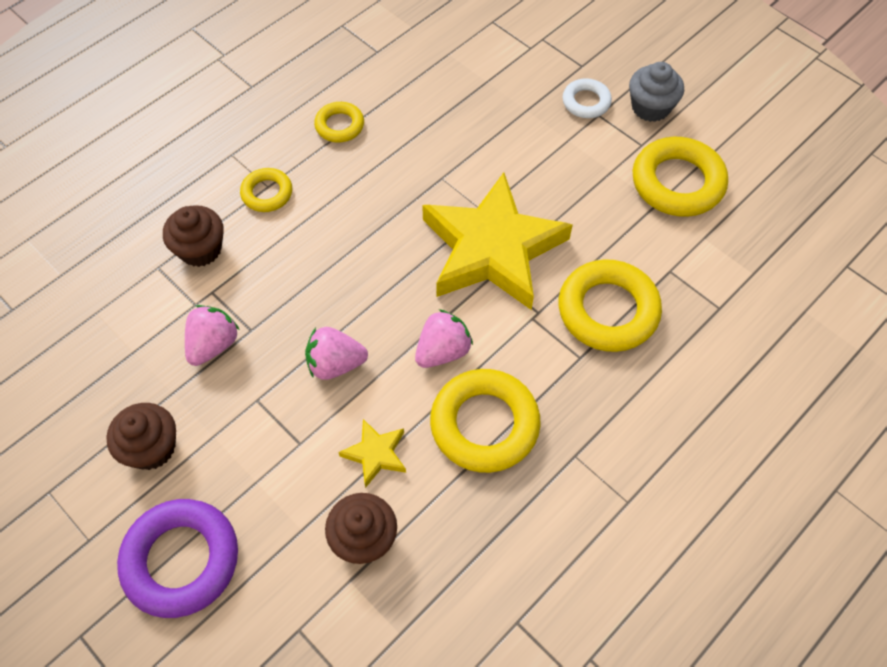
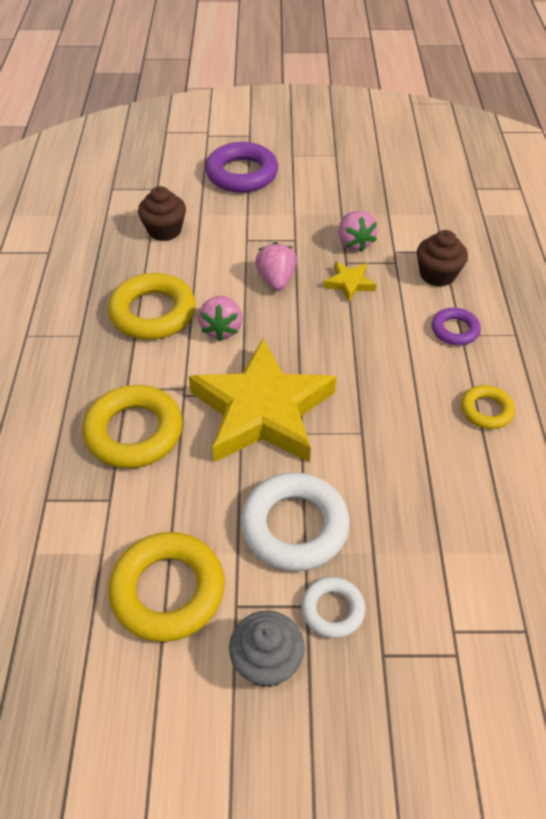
camera: 135 degrees right, 10 degrees down
brown cupcake [106,403,176,470] -> none
yellow ring [240,168,292,212] -> purple ring [432,308,481,345]
pink strawberry [305,327,368,380] -> pink strawberry turned 45 degrees counterclockwise [255,242,297,291]
yellow star [339,419,406,488] -> yellow star moved to [323,262,376,302]
none -> white ring [240,472,350,571]

